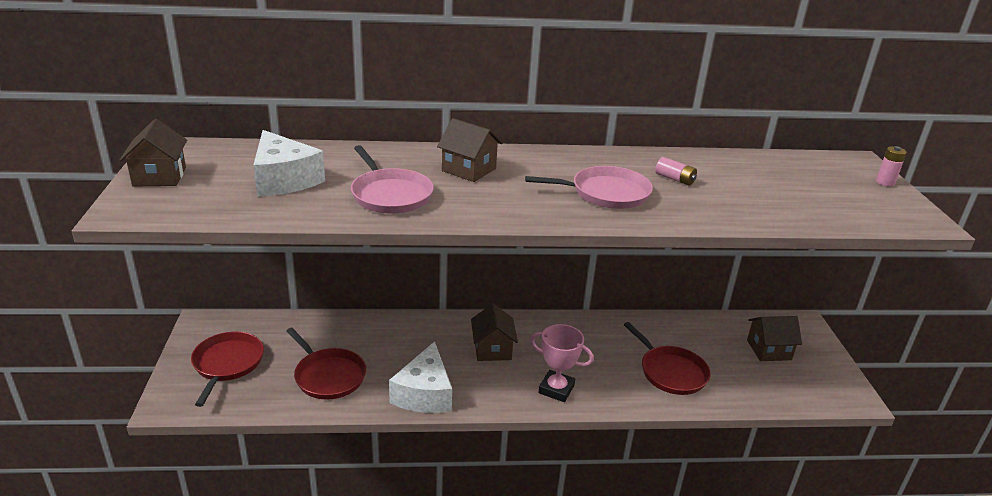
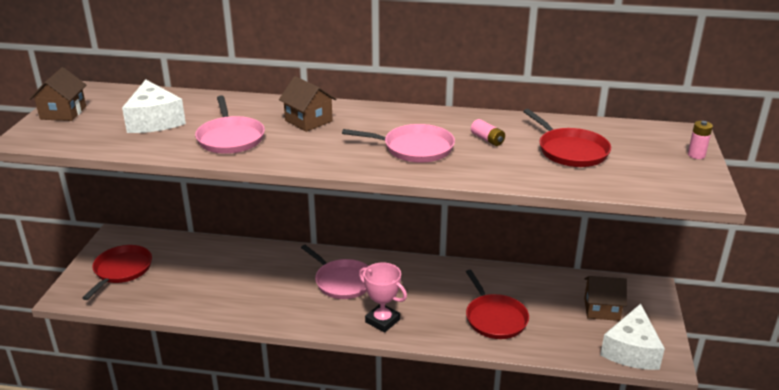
camera: 15 degrees right, 0 degrees up
red pan [286,328,366,400] -> red pan moved to [523,109,611,167]
white cheese [389,341,452,413] -> white cheese moved to [600,304,665,370]
brown house [471,304,518,361] -> pink pan [301,245,368,299]

